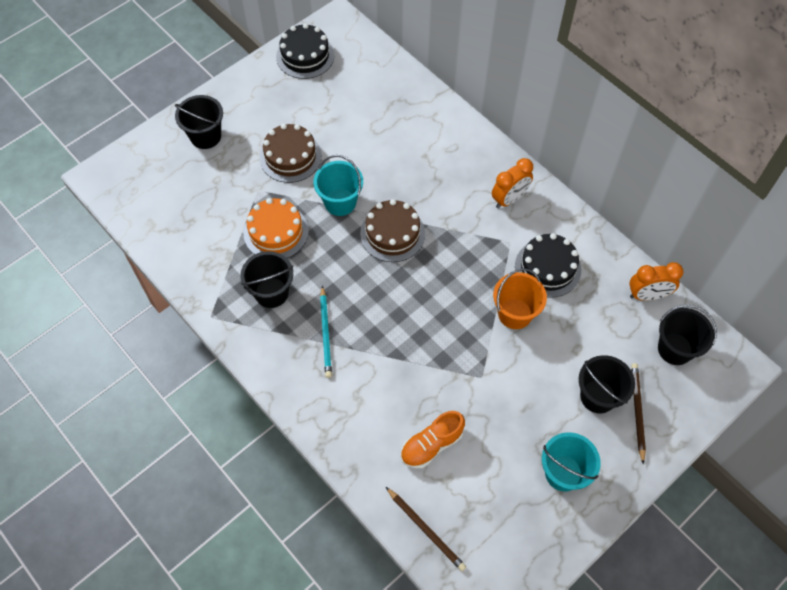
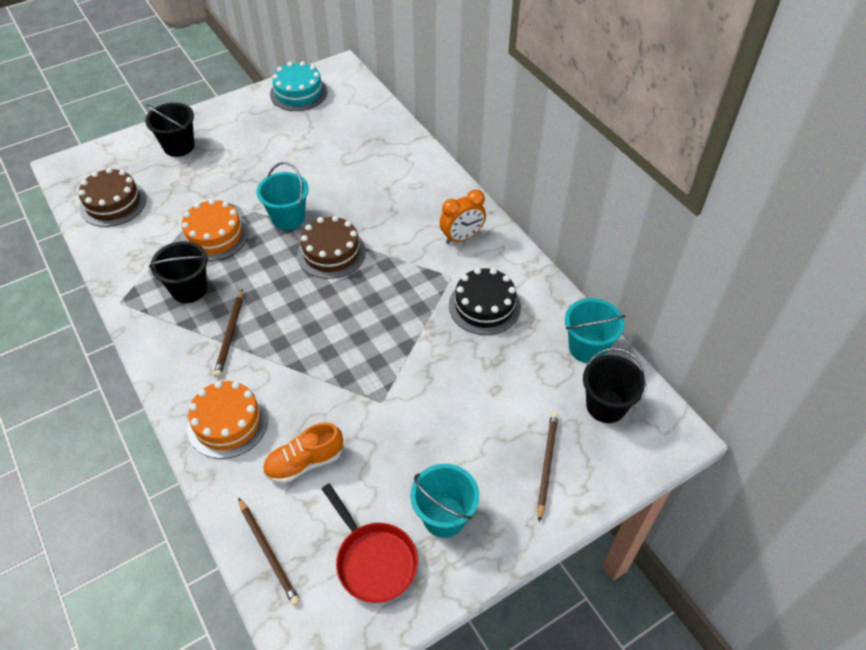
camera: 10 degrees right, 10 degrees down
brown cake [260,124,322,183] -> brown cake moved to [79,168,146,227]
black cake [276,23,334,79] -> turquoise cake [270,61,327,111]
turquoise pencil [320,285,332,378] -> brown pencil [214,289,243,377]
orange bucket [493,268,547,329] -> none
black bucket [579,355,635,413] -> none
orange clock [629,262,684,301] -> turquoise bucket [565,298,626,363]
none -> orange cake [187,381,268,459]
none -> red pan [322,483,418,603]

